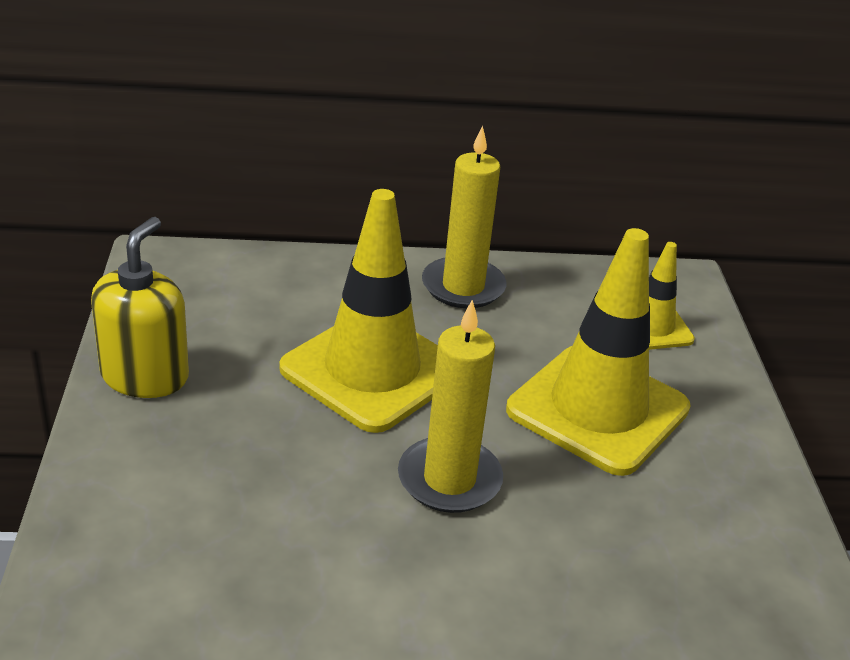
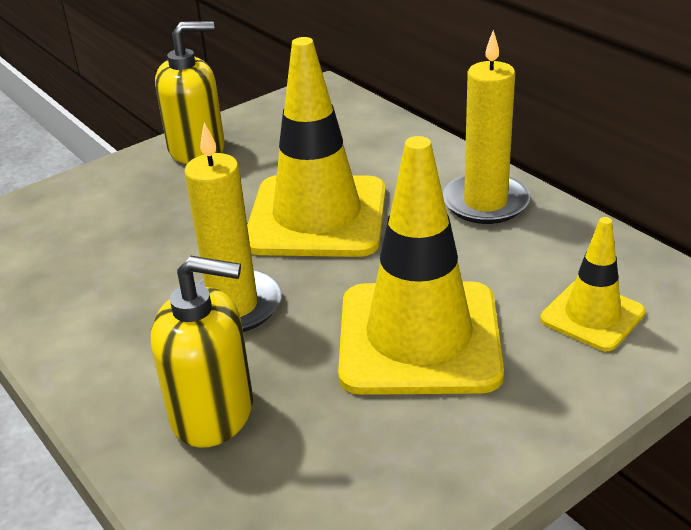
camera: 60 degrees right, 0 degrees up
none -> yellow soap dispenser [151,256,253,448]

